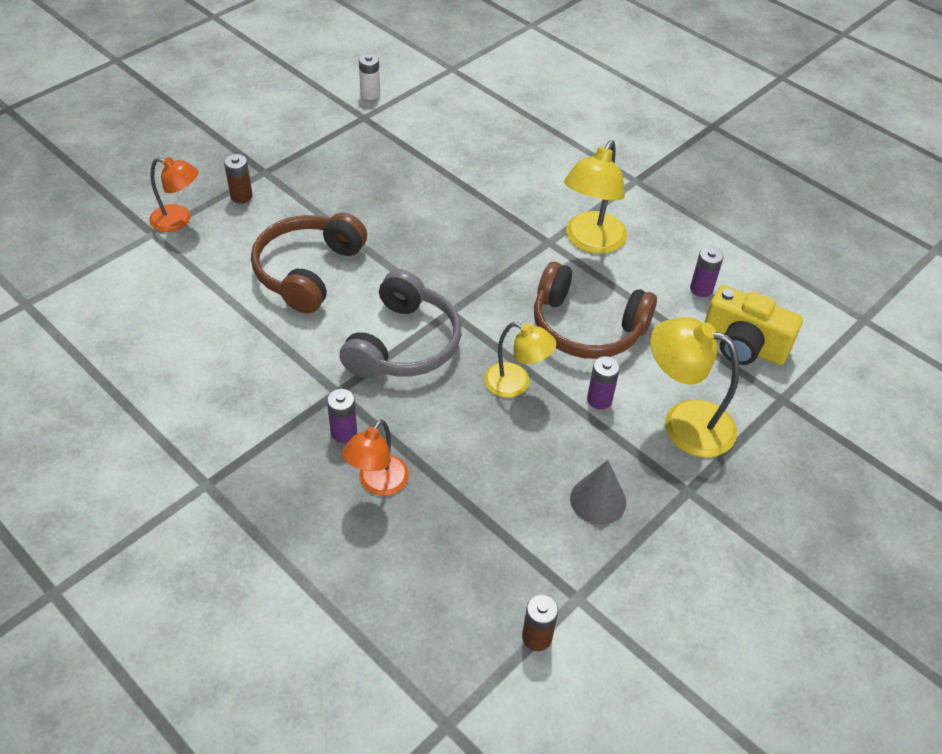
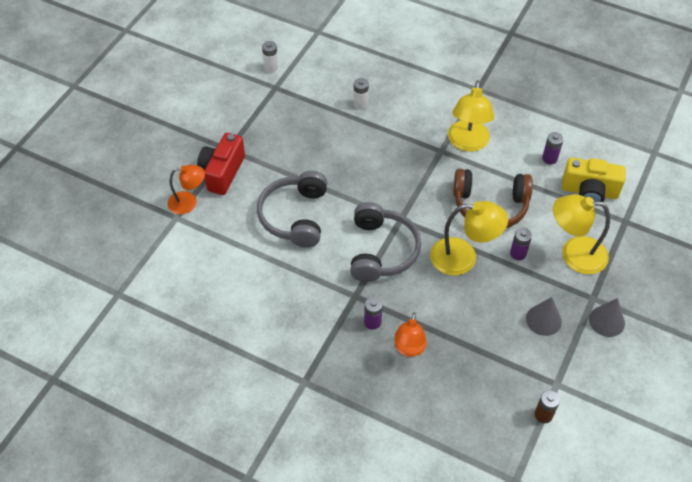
camera: 15 degrees left, 5 degrees up
brown battery [224,154,253,203] -> red camera [197,133,245,195]
brown headphones [251,213,367,313] -> grey headphones [257,171,327,248]
yellow lamp [484,322,556,398] -> yellow lamp [430,201,508,276], size x1.53
none -> white battery [353,78,369,110]
none -> grey cone [589,298,625,337]

